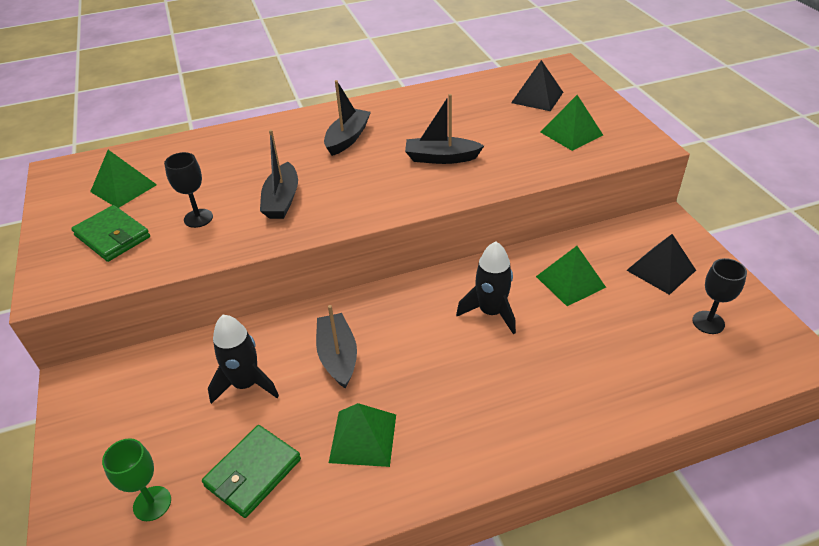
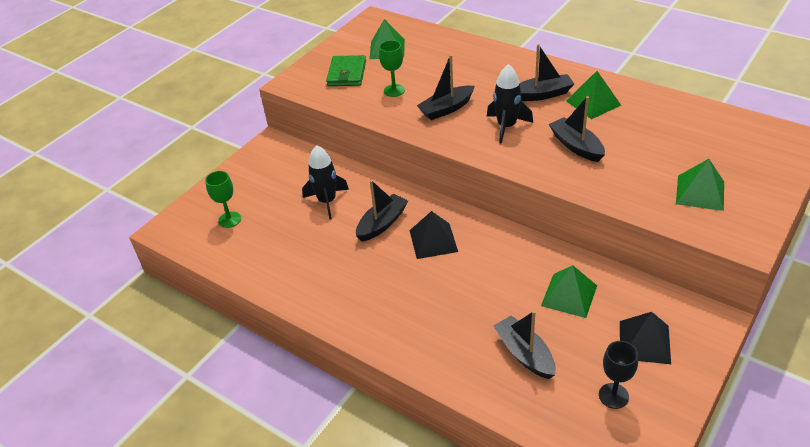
camera: 55 degrees right, 0 degrees up
black goblet [164,152,213,228] -> green goblet [379,40,405,97]
green wallet [202,425,301,518] -> none
green pyramid [329,403,396,467] -> green pyramid moved to [566,71,621,119]
black rocket [456,241,516,335] -> black rocket moved to [487,64,533,144]
black pyramid [511,60,563,111] -> black pyramid moved to [410,211,458,259]
none -> black boat [493,311,556,379]

